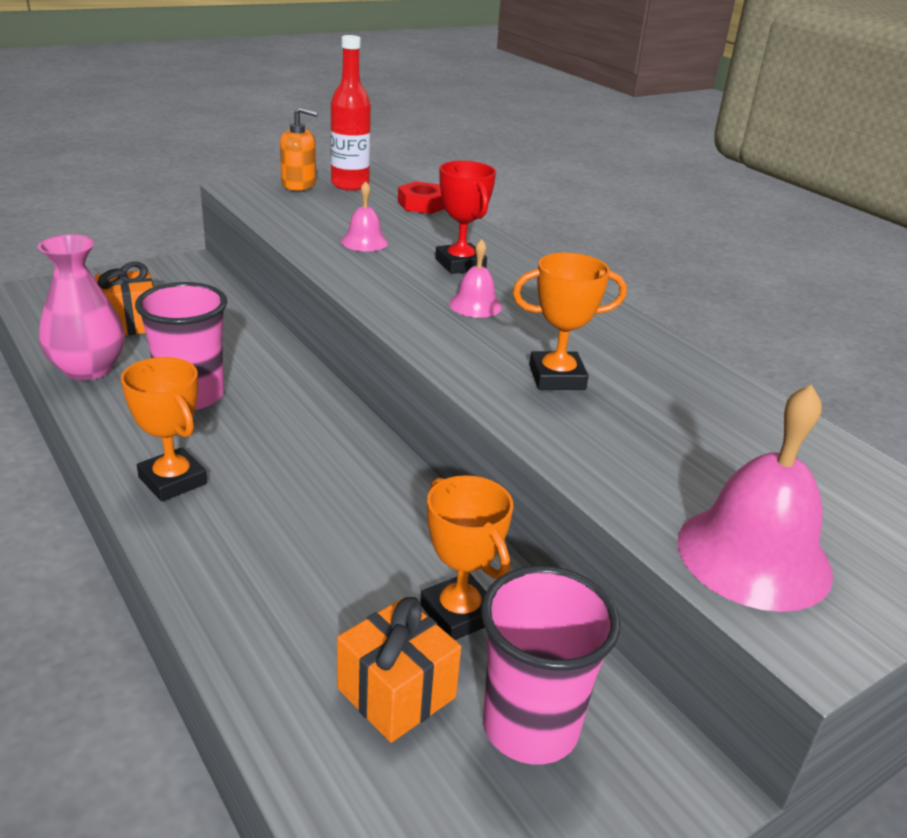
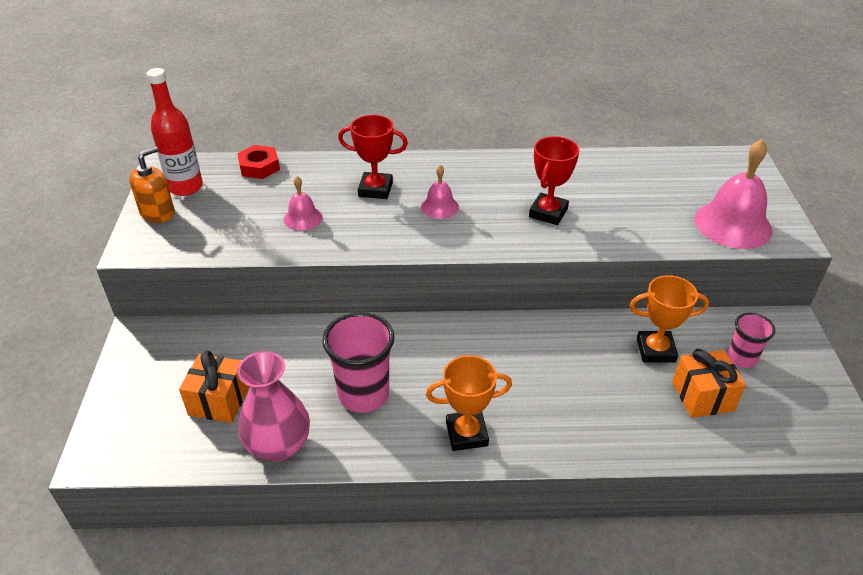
camera: 55 degrees left, 10 degrees up
pink cup [481,566,620,764] -> pink cup [728,312,775,368], size x0.58
orange trophy [513,253,627,390] -> red trophy [529,136,579,225]

